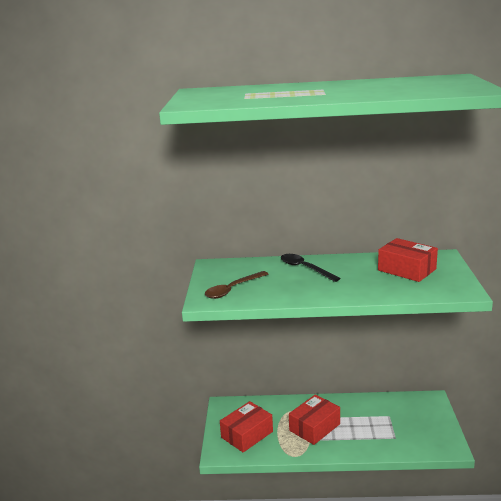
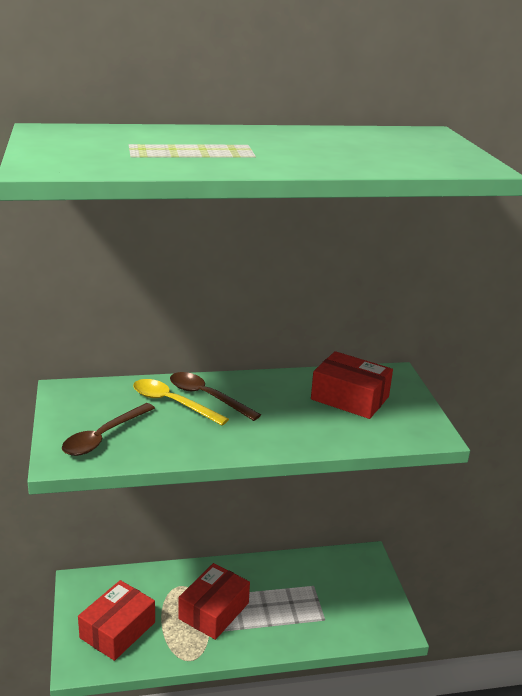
camera: 15 degrees left, 5 degrees up
black spoon [281,254,341,282] -> brown spoon [170,372,261,421]
none -> yellow spoon [133,379,229,426]

